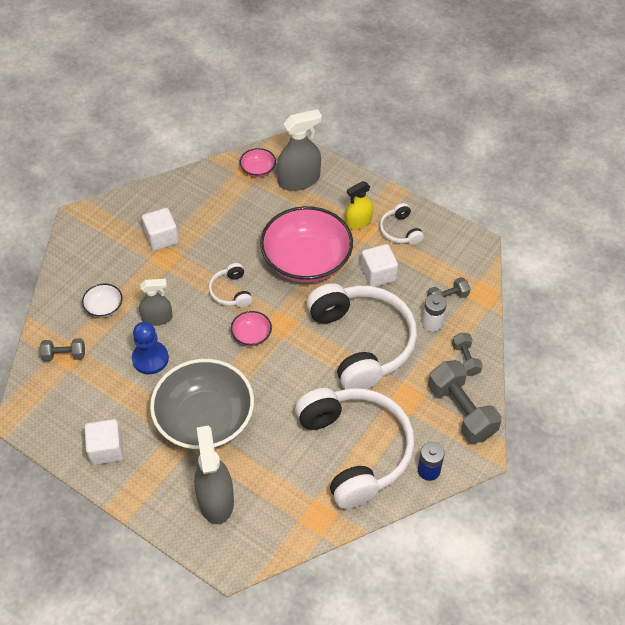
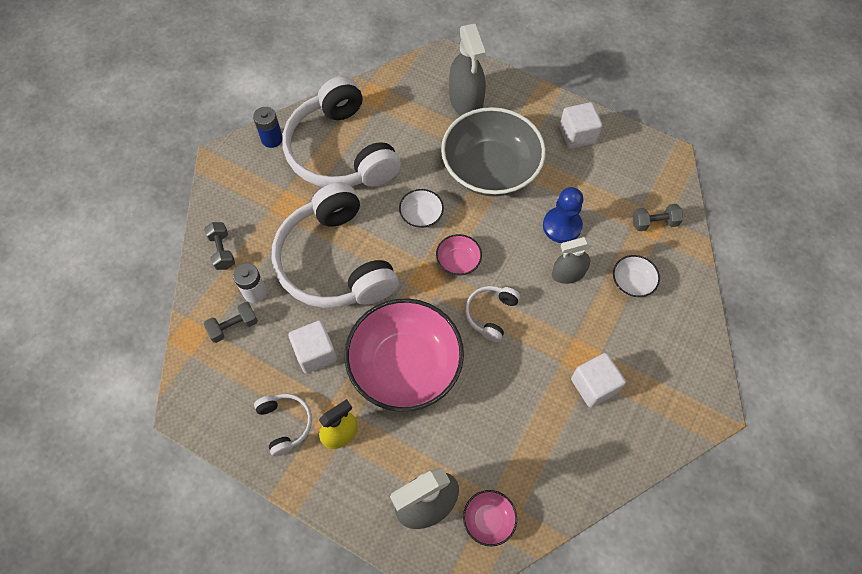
camera: 175 degrees right, 10 degrees up
white headphones [209,263,252,308] -> white headphones turned 135 degrees counterclockwise [465,286,520,342]
grey dumbbell [428,360,502,443] -> none
none -> white bowl [399,189,444,228]

